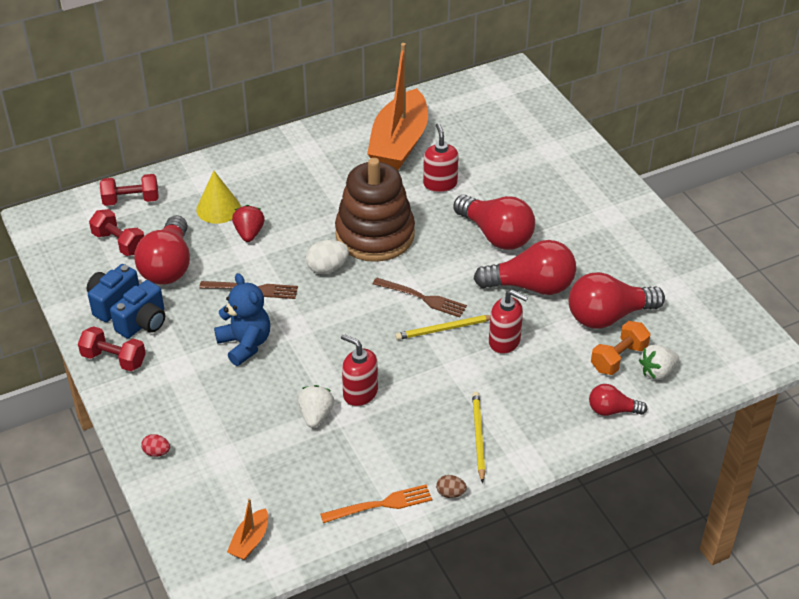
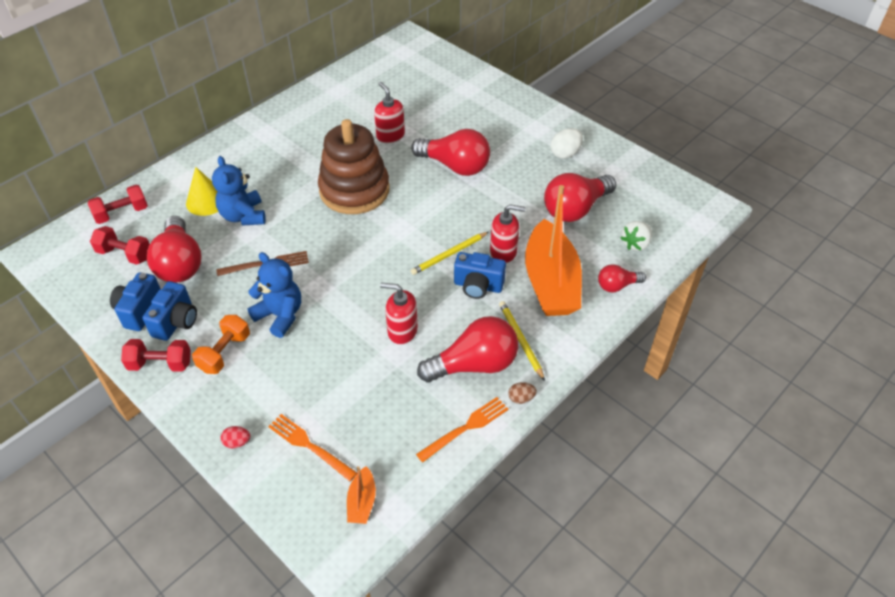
camera: 20 degrees left, 5 degrees up
red strawberry [232,205,265,242] -> blue teddy bear [212,156,266,226]
white strawberry [298,385,334,428] -> none
white egg [306,240,349,274] -> white egg moved to [551,128,583,159]
orange boat [367,43,428,171] -> orange boat moved to [525,185,582,316]
brown fork [373,277,467,317] -> none
red light bulb [474,240,576,295] -> red light bulb moved to [417,316,518,382]
orange dumbbell [591,321,650,375] -> orange dumbbell moved to [192,315,250,374]
none -> orange fork [268,414,357,481]
none -> blue camera [454,252,506,299]

